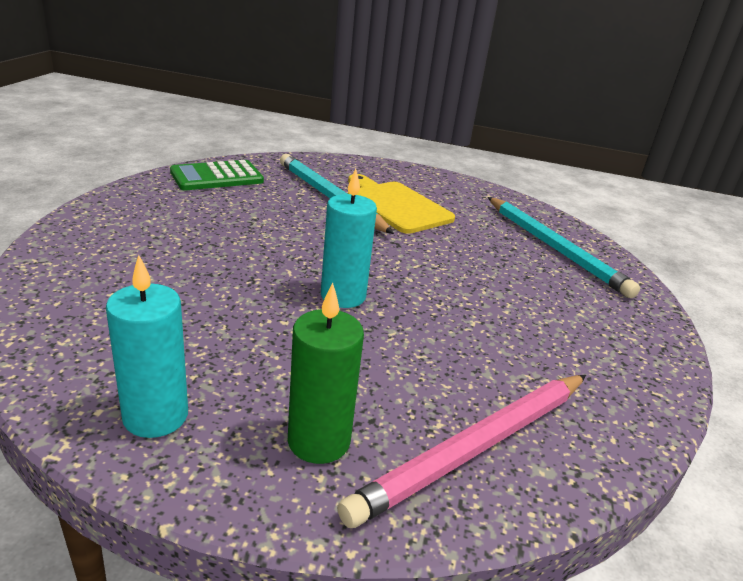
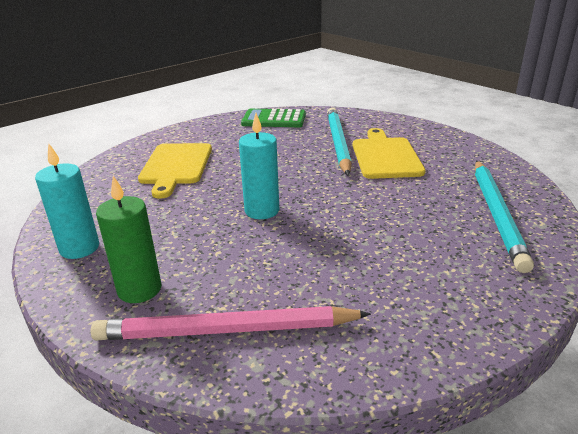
camera: 40 degrees right, 0 degrees up
none -> yellow cutting board [138,143,212,199]

